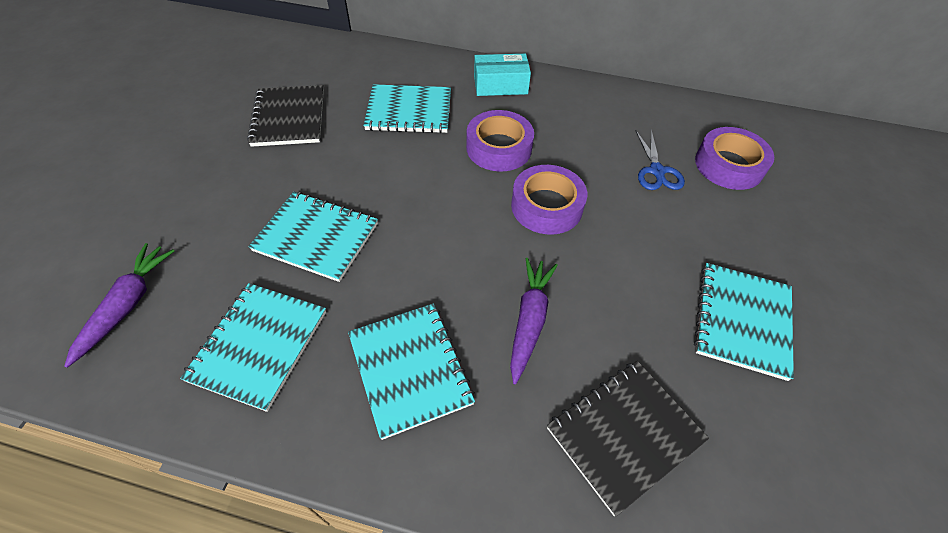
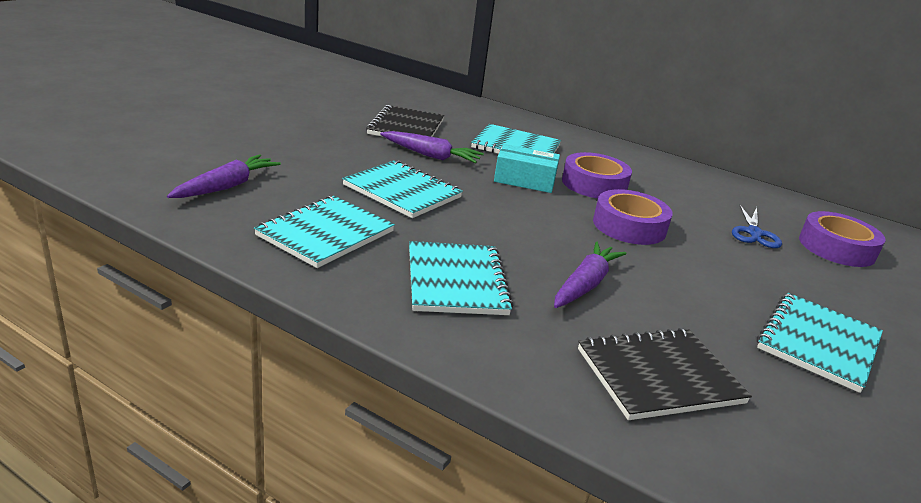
camera: 15 degrees right, 25 degrees down
turquoise box [474,54,531,96] -> turquoise box moved to [494,144,560,193]
none -> purple carrot [380,131,484,163]

